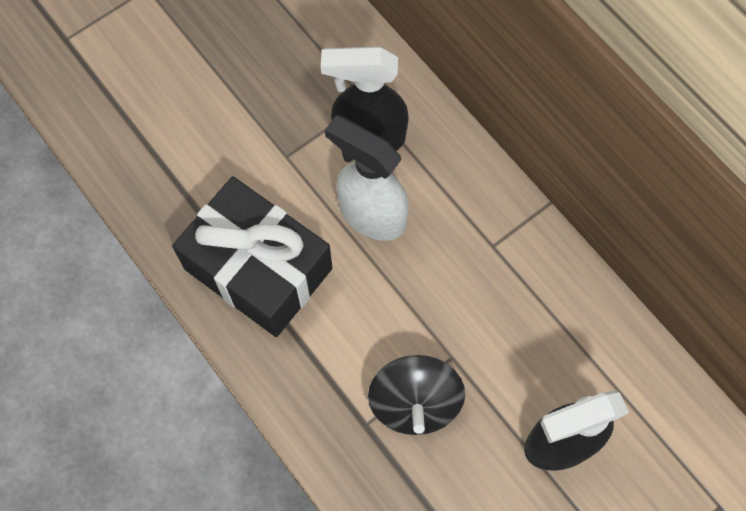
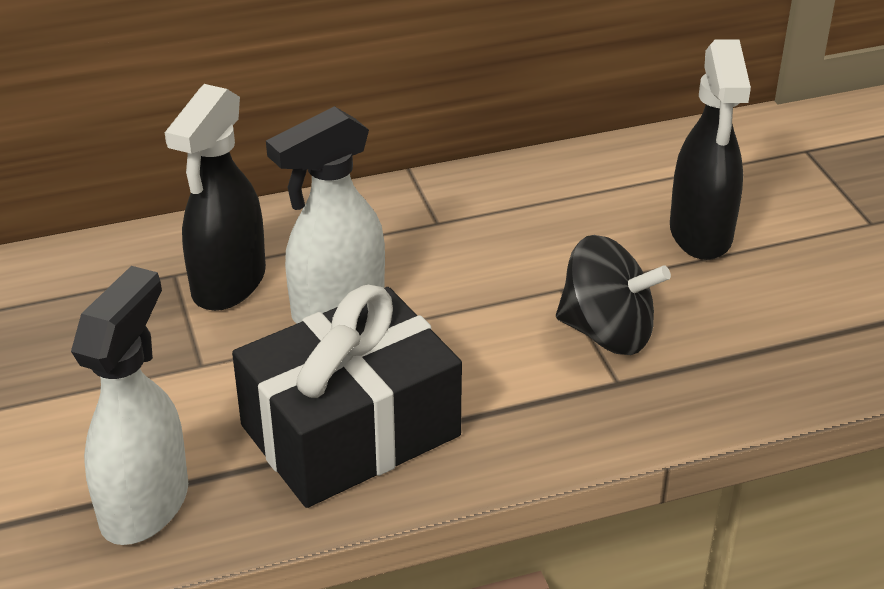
camera: 70 degrees left, 30 degrees down
none -> white spray bottle [71,266,188,545]

